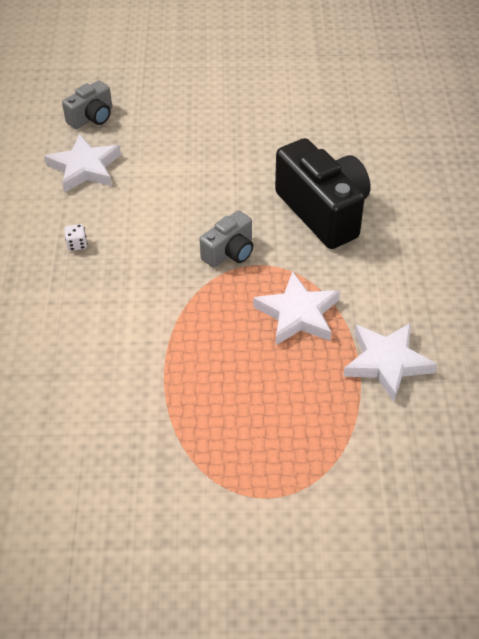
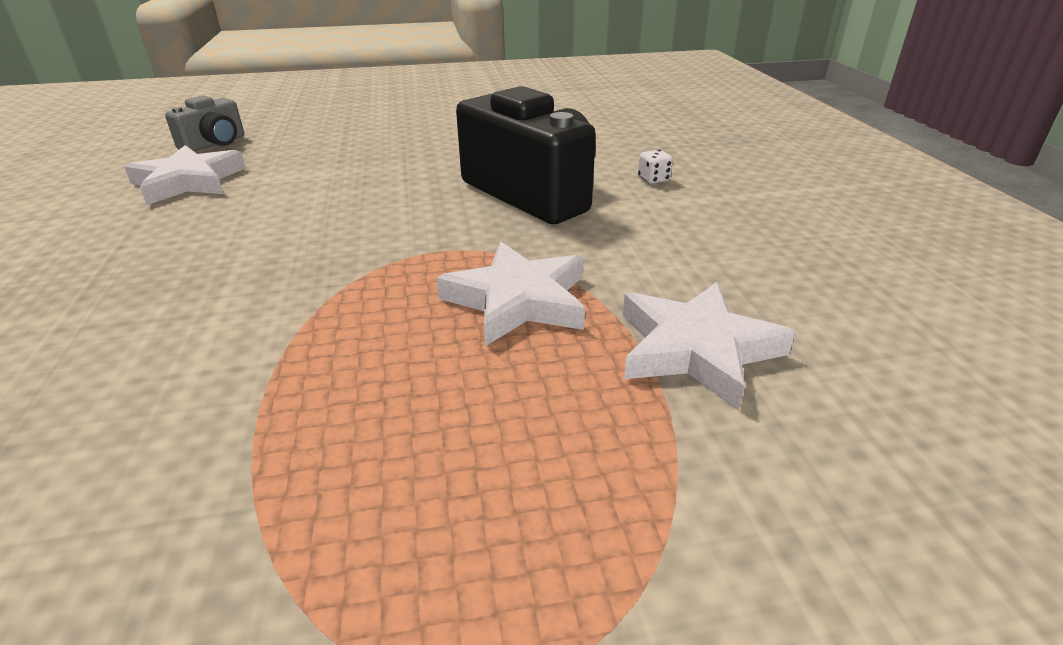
camera: 10 degrees left, 15 degrees down
white dice [64,224,87,251] -> white dice moved to [638,150,673,184]
grey camera [199,210,253,268] -> none

